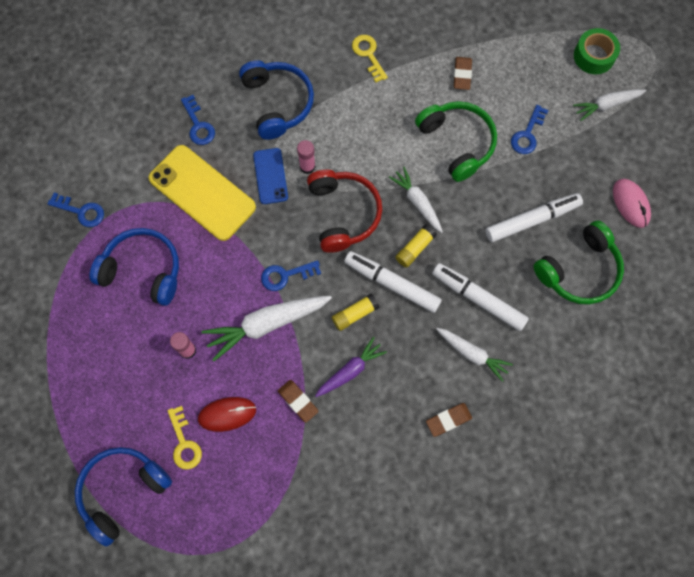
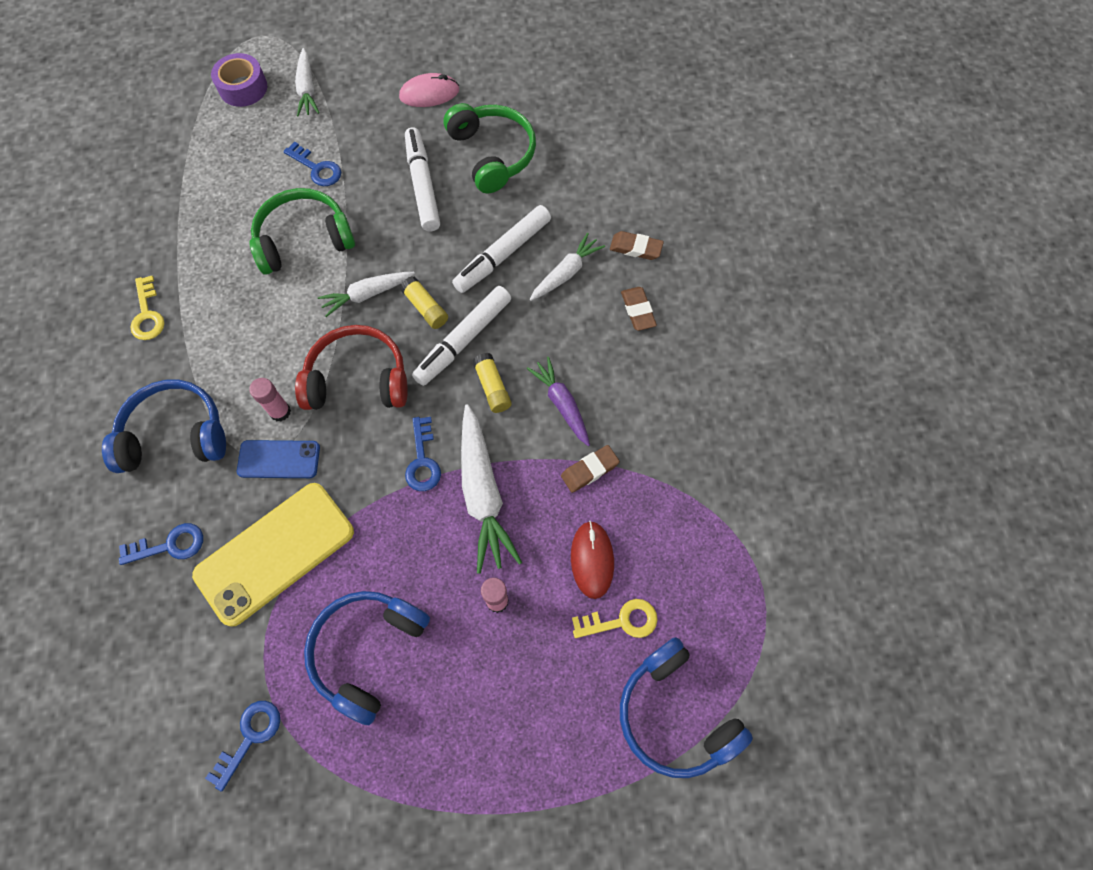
camera: 80 degrees left, 5 degrees down
yellow key [352,35,388,83] -> yellow key turned 90 degrees counterclockwise [130,276,164,340]
brown eraser [454,57,472,90] -> brown eraser moved to [610,231,664,260]
green tape [574,28,620,74] -> purple tape [211,53,267,107]

